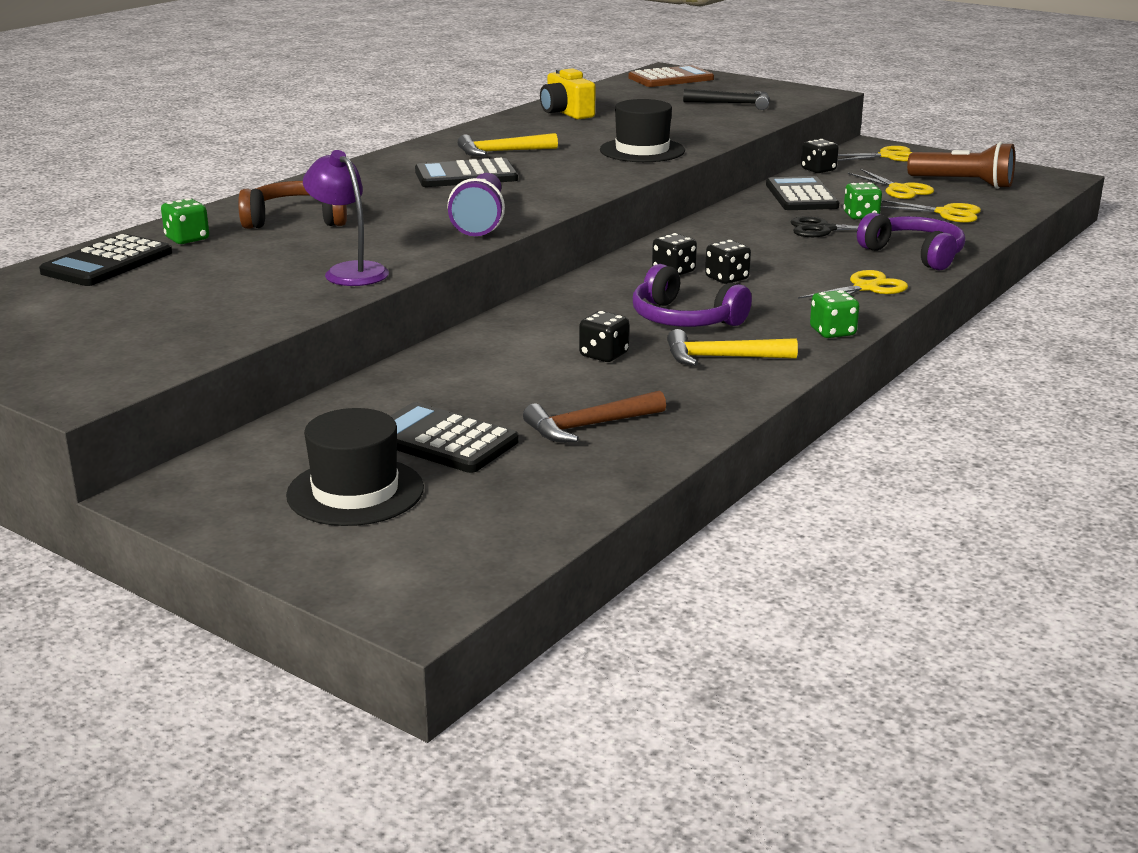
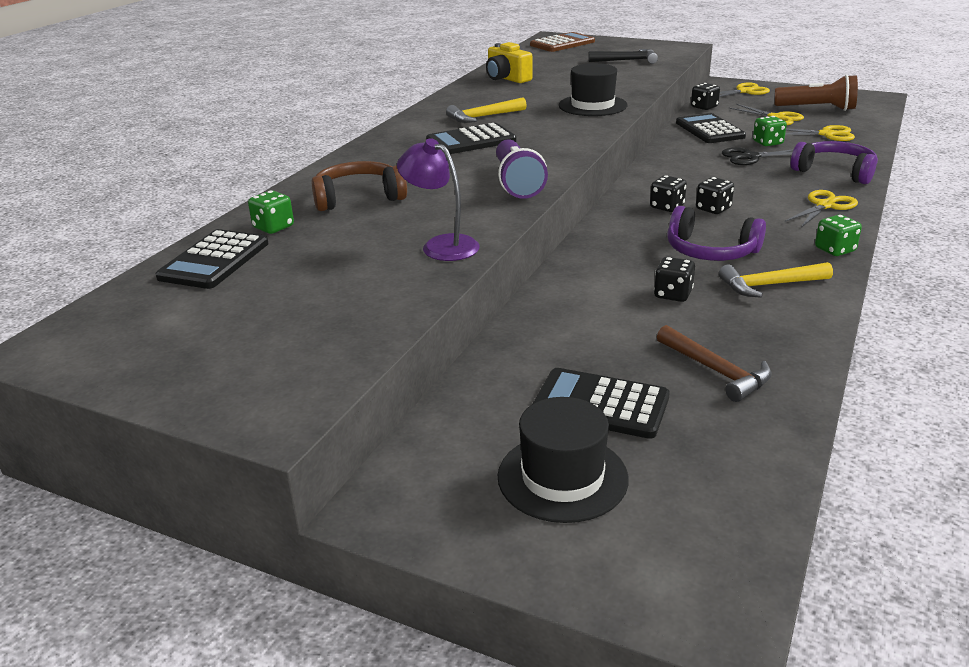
camera: 10 degrees left, 5 degrees up
brown hammer [523,390,666,442] -> brown hammer turned 90 degrees counterclockwise [657,325,772,402]

